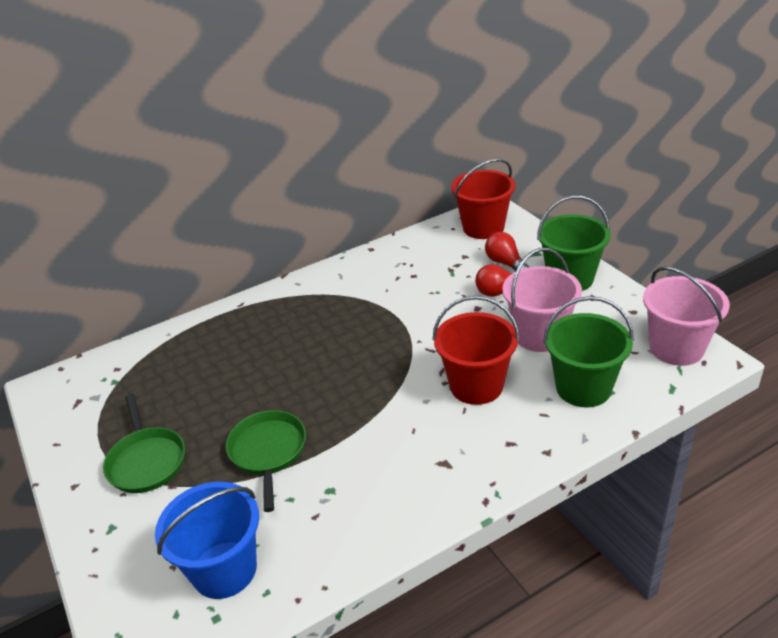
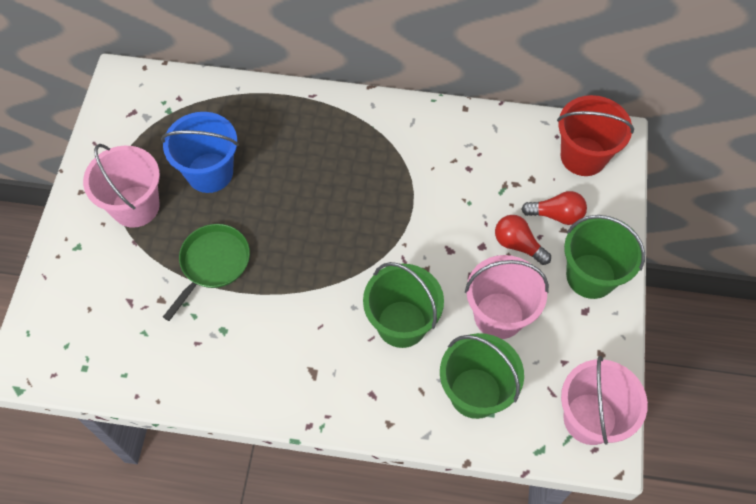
camera: 35 degrees right, 25 degrees up
green pan [103,394,185,493] -> pink bucket [83,144,160,228]
blue bucket [155,482,259,599] -> blue bucket moved to [161,112,239,193]
red bucket [432,296,520,405] -> green bucket [363,262,444,348]
red light bulb [485,232,529,271] -> red light bulb turned 90 degrees clockwise [522,191,587,225]

